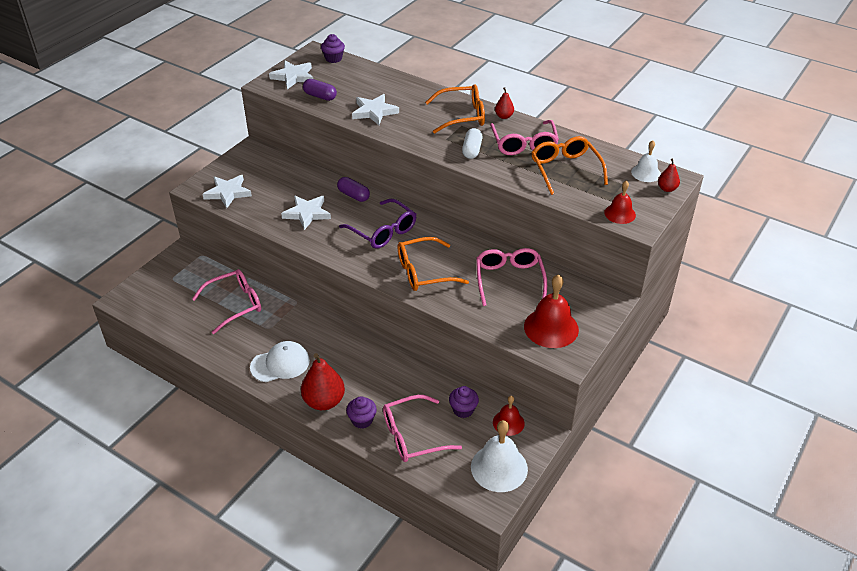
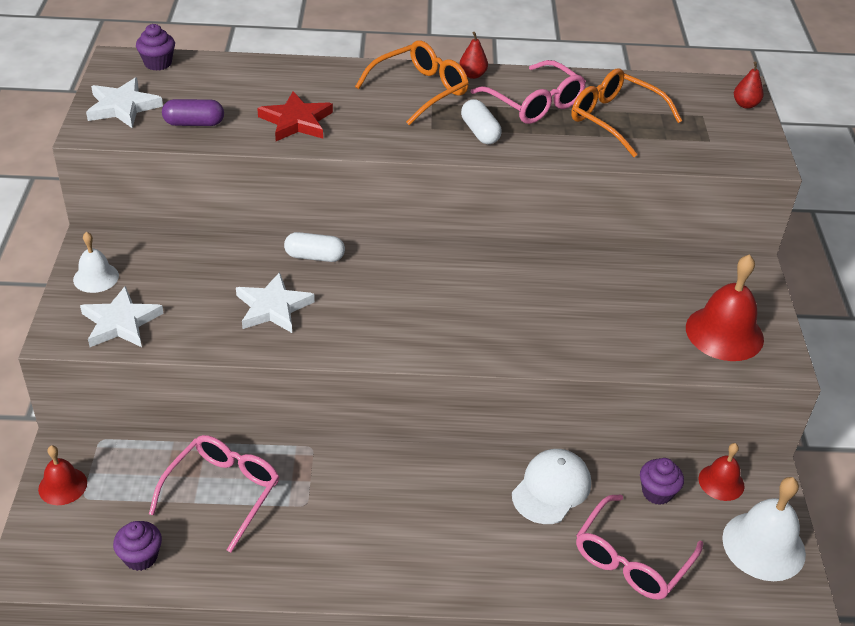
camera: 35 degrees left, 0 degrees up
white cap [250,341,310,382] -> white cap moved to [512,449,591,524]
red pear [301,353,345,410] -> none
purple capsule [337,177,370,202] -> white capsule [284,232,345,262]
purple glasses [339,199,416,249] -> none
purple cupcake [346,396,377,429] -> purple cupcake moved to [113,521,162,571]
white star [352,94,399,125] -> red star [257,91,333,141]
orange glasses [397,237,469,291] -> none
pink glasses [476,248,547,306] -> none
red bell [604,181,636,224] -> red bell moved to [38,445,87,505]
white bell [631,140,661,182] -> white bell moved to [73,232,119,293]

